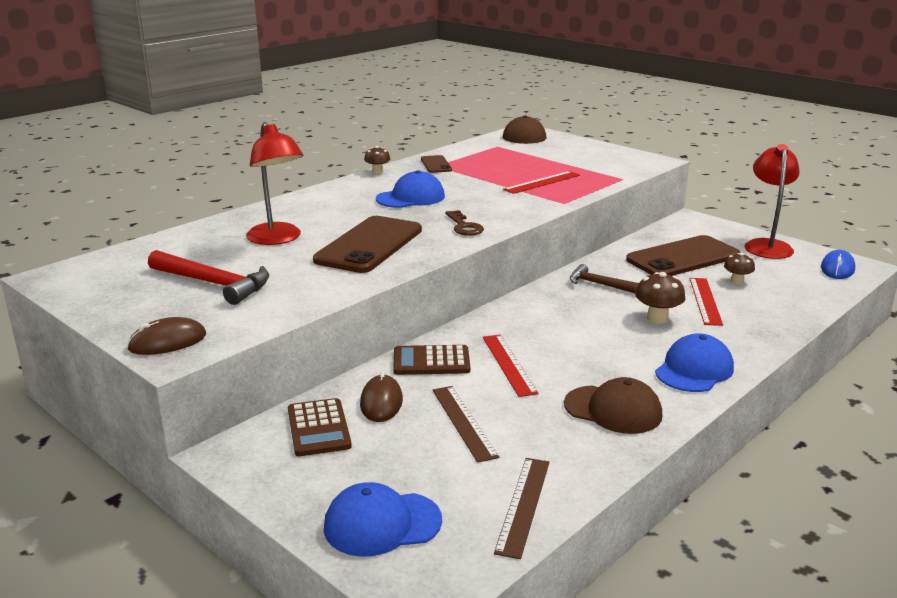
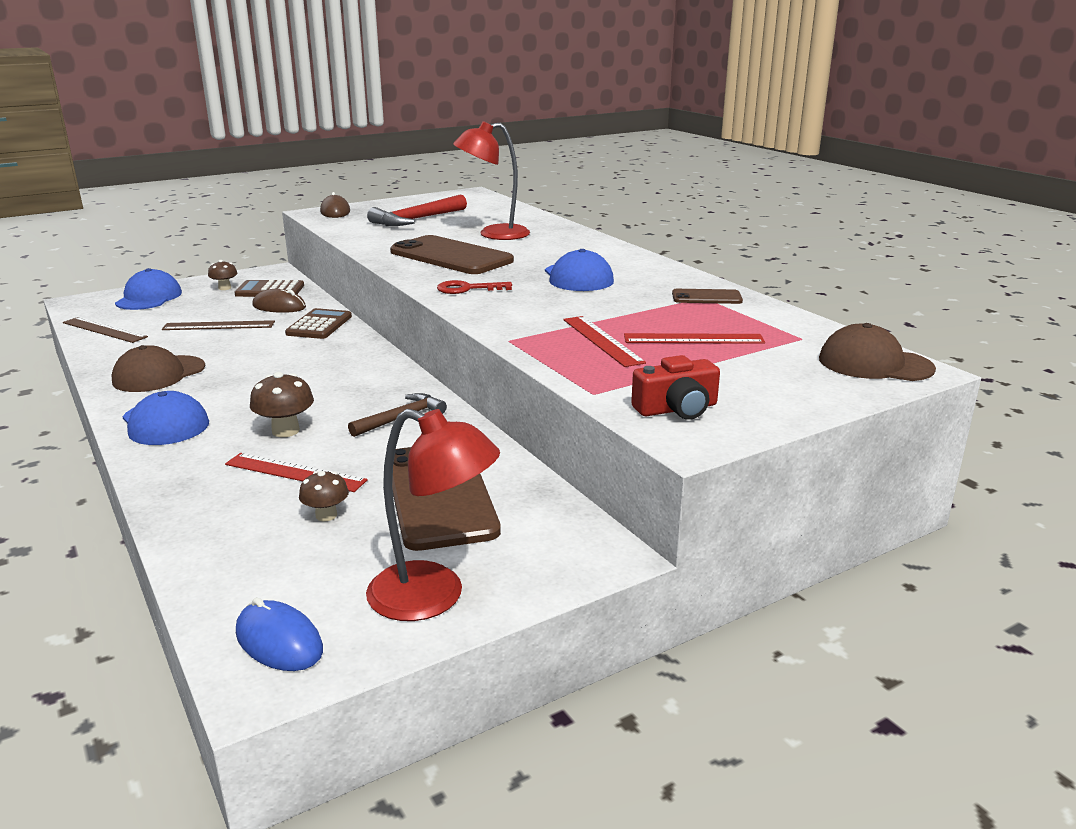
camera: 105 degrees right, 0 degrees up
brown mushroom [364,146,390,174] -> brown mushroom moved to [208,260,238,290]
brown key [445,210,484,236] -> red key [437,280,512,294]
red ruler [483,334,539,397] -> red ruler moved to [624,333,765,344]
none -> red camera [631,355,720,420]

